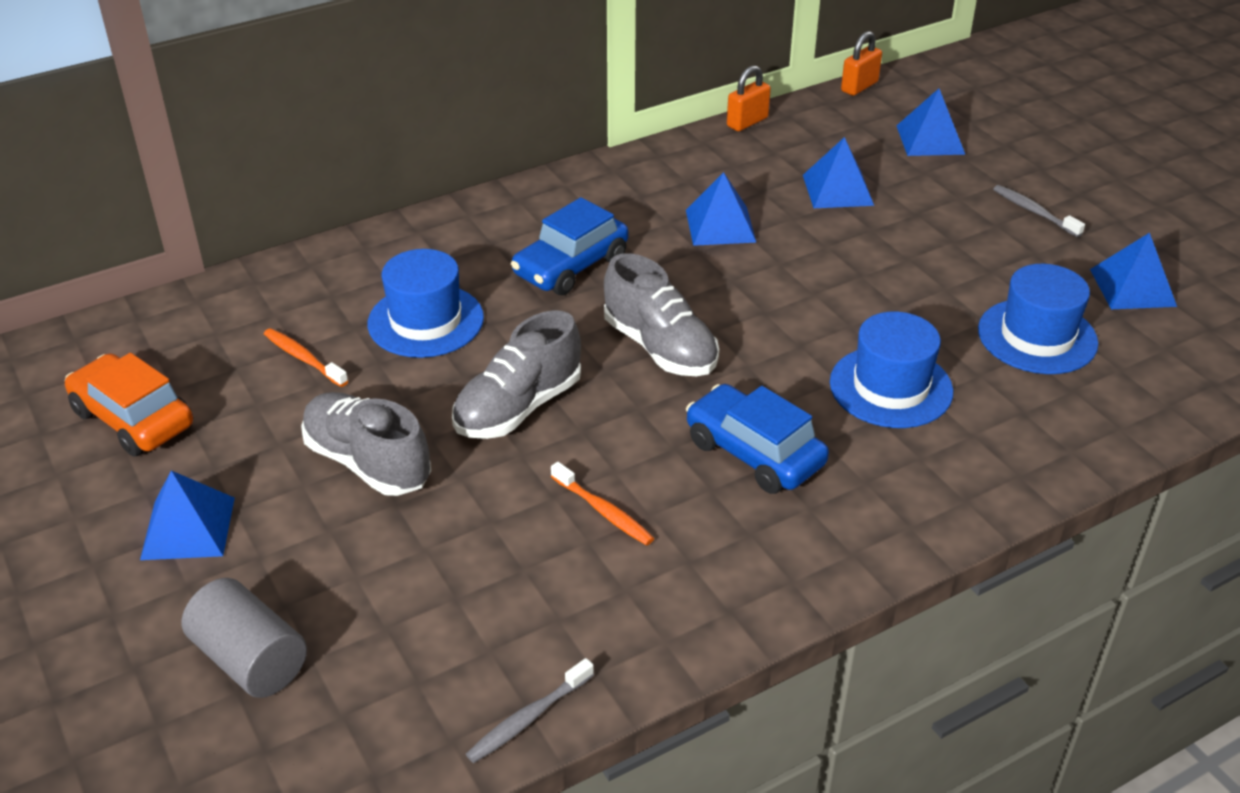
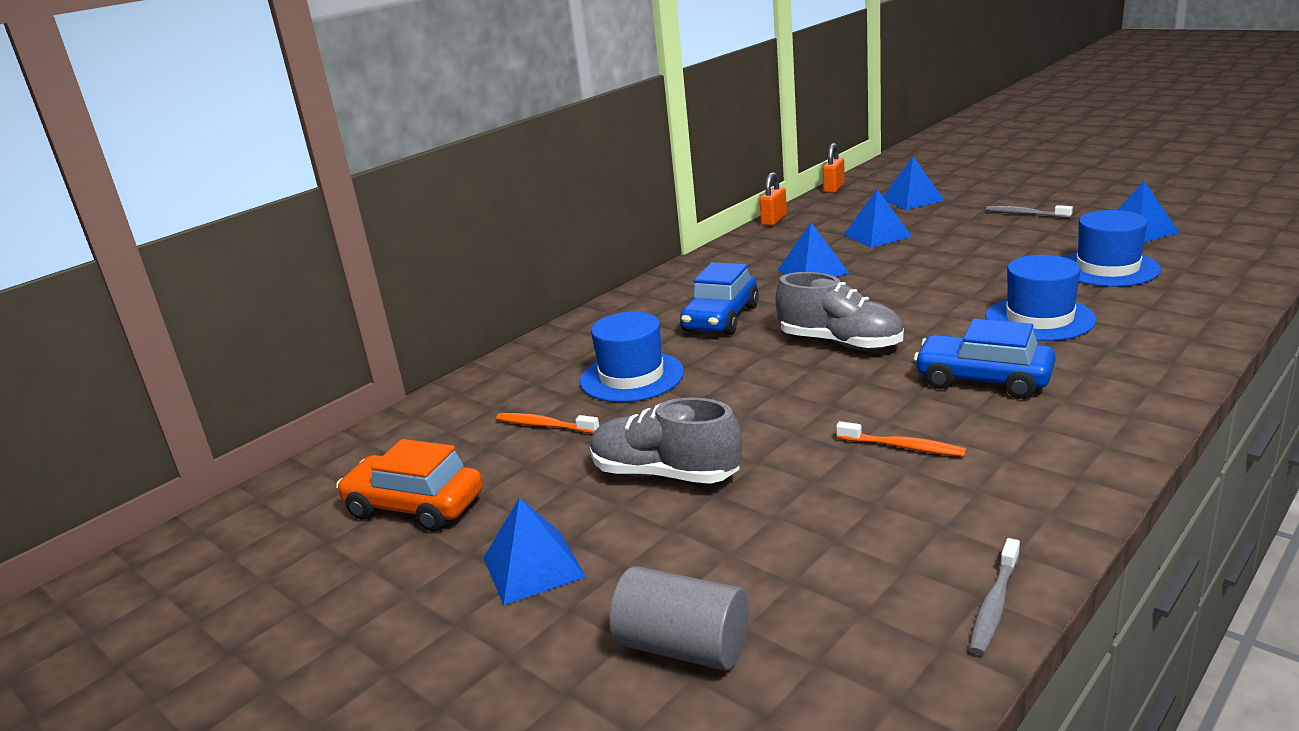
camera: 15 degrees left, 15 degrees down
grey shoe [452,310,581,439] -> none

